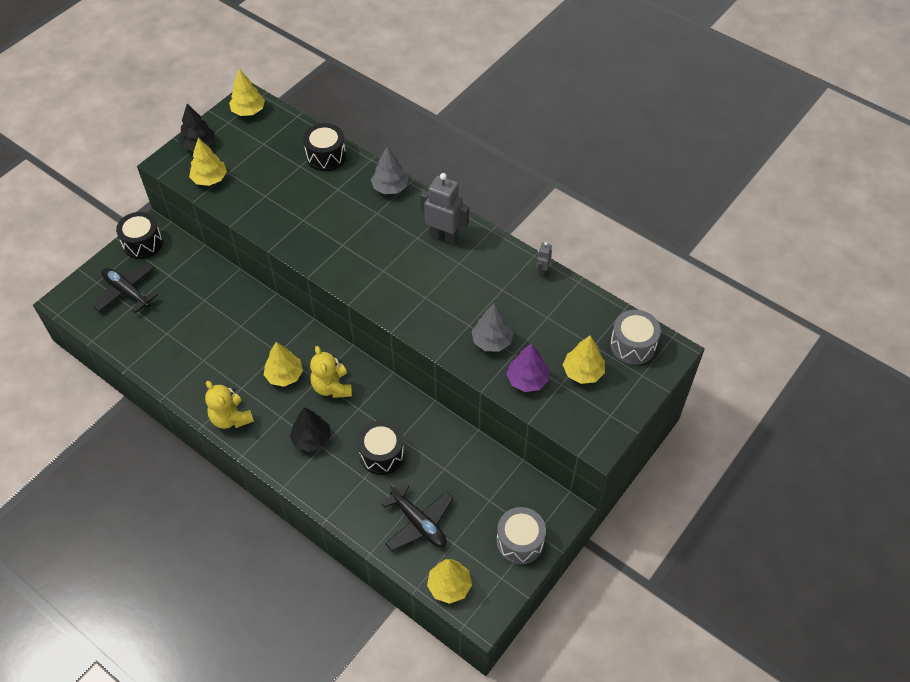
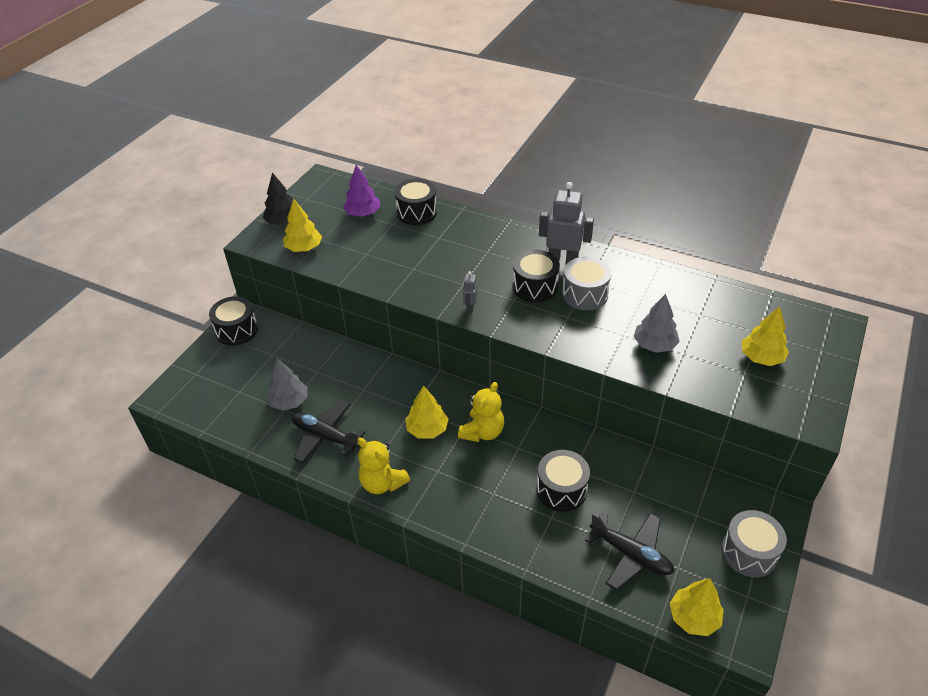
camera: 10 degrees left, 10 degrees down
black plane [93,263,158,313] -> black plane moved to [292,400,365,464]
yellow tree [229,69,265,116] -> none
black tree [290,407,331,452] -> none
yellow teddy bear [310,346,352,398] -> yellow teddy bear turned 120 degrees counterclockwise [458,382,504,442]
grey tree [371,147,408,194] -> grey tree moved to [266,358,308,411]
purple tree [506,343,549,392] -> purple tree moved to [343,165,381,217]
grey robot [536,242,552,276] -> grey robot moved to [463,271,477,313]
grey drum [610,310,661,365] -> grey drum moved to [562,257,611,310]
none -> black drum [513,250,560,303]

